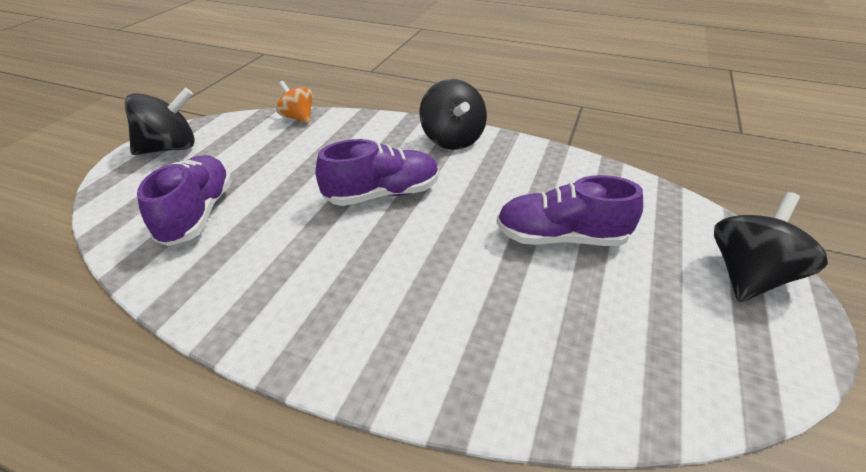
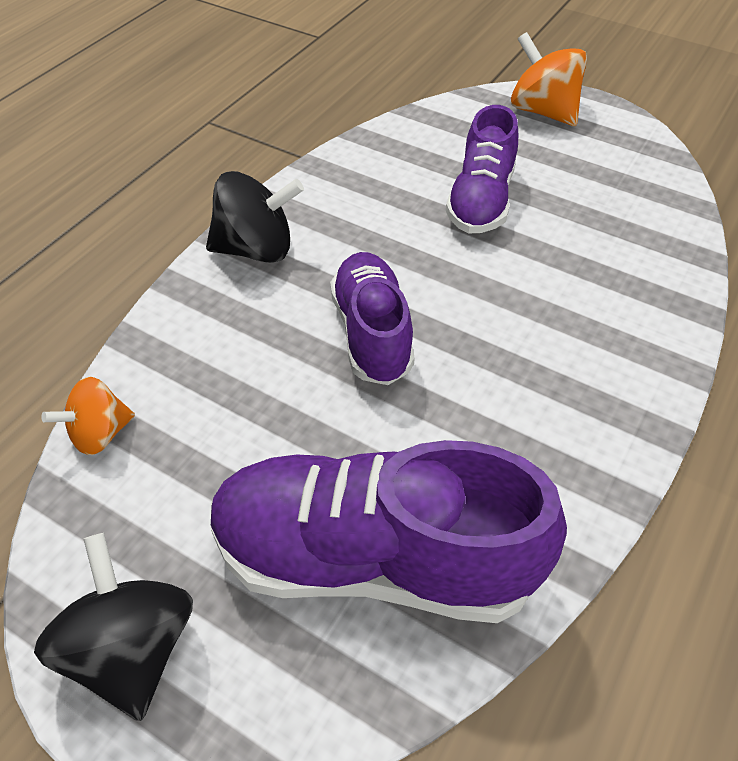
camera: 80 degrees left, 10 degrees up
purple shoe [137,155,232,246] -> purple shoe [211,440,567,623], size x1.60
black spinning top [714,192,828,302] -> orange spinning top [511,32,587,126]

